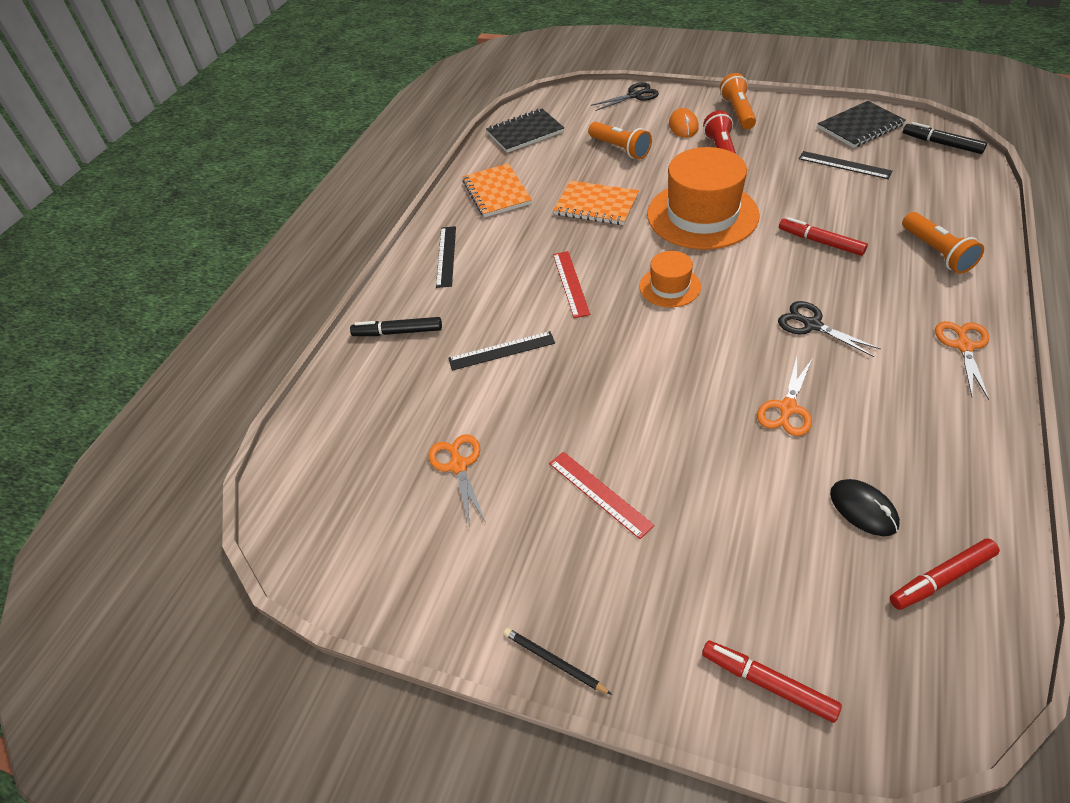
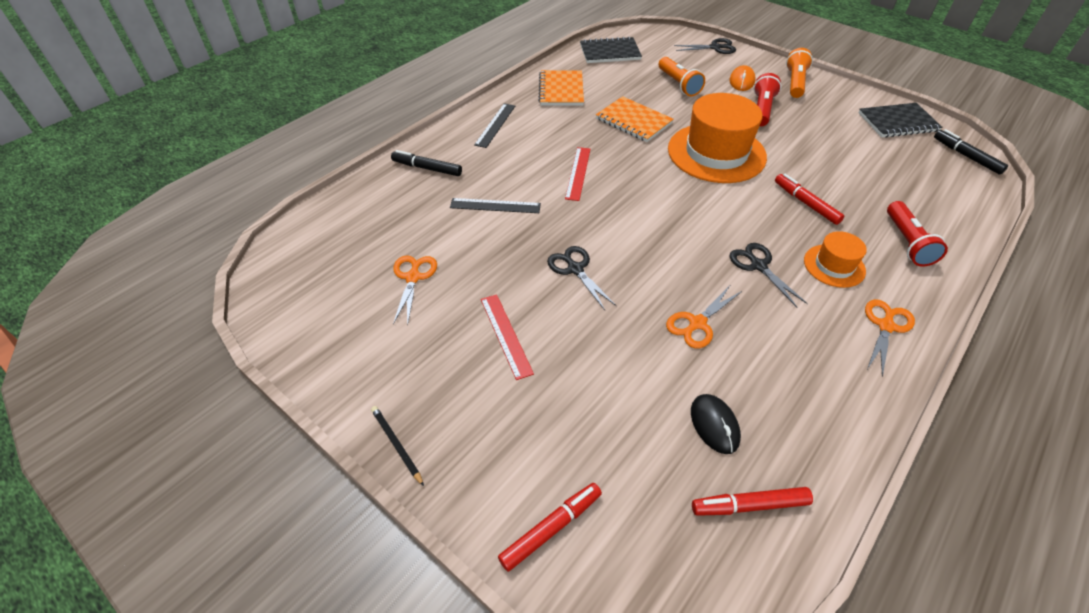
camera: 15 degrees right, 0 degrees up
orange hat [639,251,701,308] -> orange hat moved to [804,231,867,288]
red marker [702,640,842,723] -> red marker turned 90 degrees clockwise [498,483,602,572]
black ruler [799,151,893,179] -> none
orange flashlight [902,212,984,274] -> red flashlight [887,201,948,267]
none -> black scissors [547,246,616,310]

